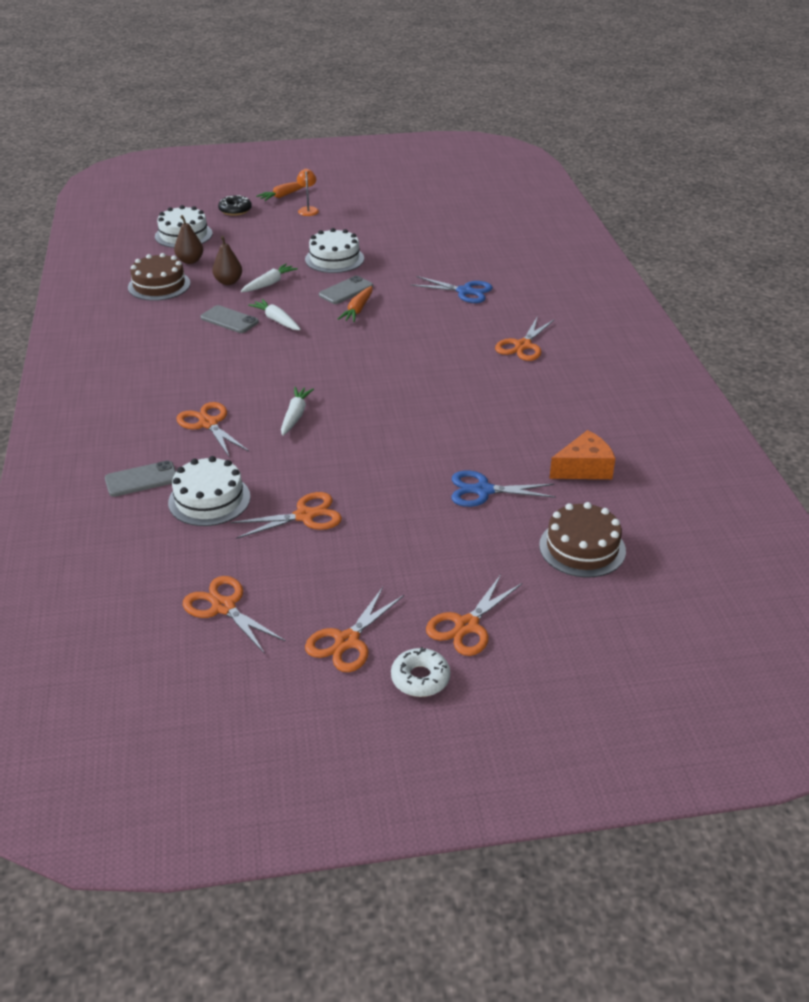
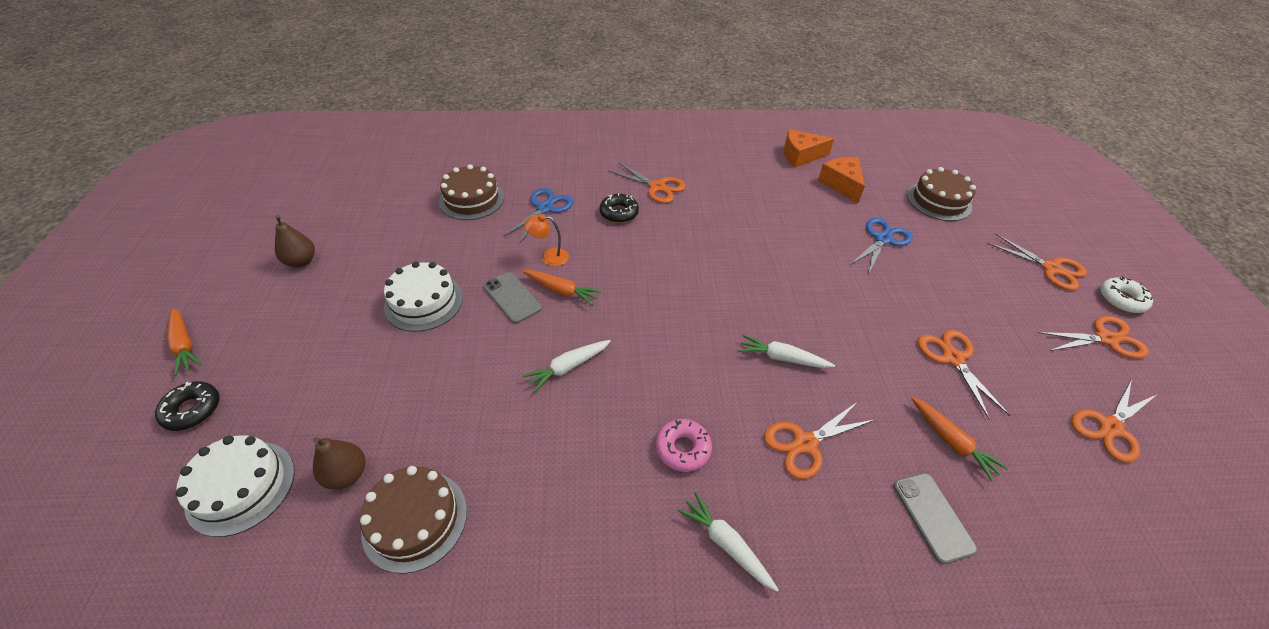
camera: 85 degrees left, 10 degrees up
white cake [168,456,251,526] -> orange carrot [911,397,1008,482]
grey phone [200,305,259,333] -> none
brown pear [212,236,242,285] -> brown pear moved to [275,215,315,267]
white carrot [241,263,298,292] -> white carrot moved to [677,492,779,592]
orange lamp [297,169,319,216] -> orange lamp moved to [524,214,569,266]
orange scissors [305,587,404,672] -> orange scissors turned 45 degrees counterclockwise [1038,316,1149,359]
blue scissors [451,470,556,507] -> blue scissors turned 150 degrees counterclockwise [850,218,913,274]
none -> brown cake [439,164,504,220]
none -> black donut [600,193,639,223]
none -> pink donut [656,419,712,472]
none -> orange cheese [784,129,834,168]

